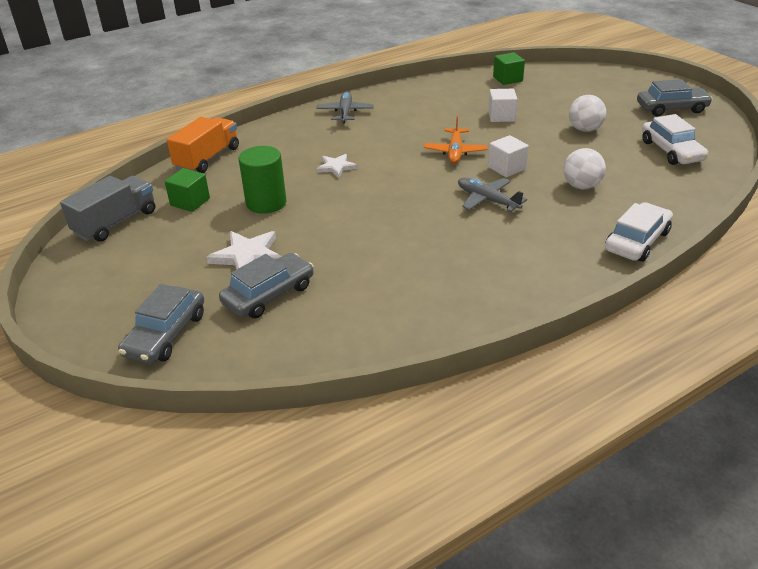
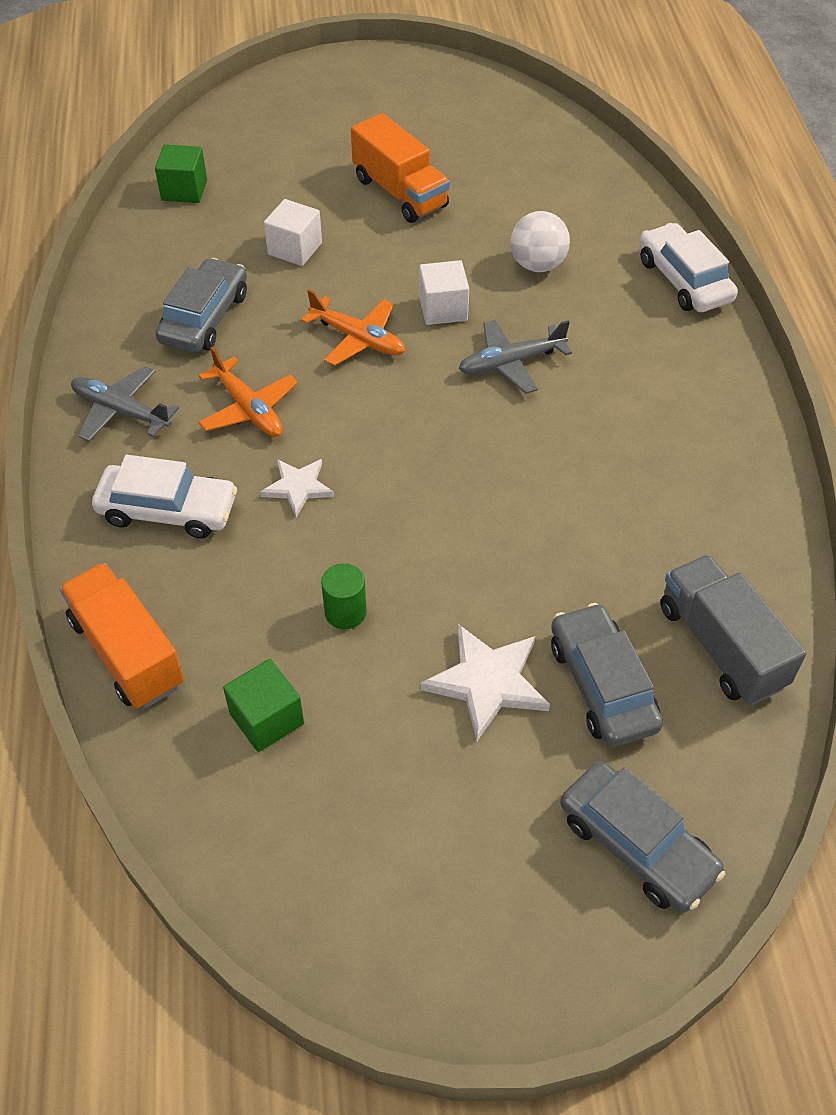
camera: 65 degrees left, 15 degrees up
grey truck [60,176,155,242] -> grey truck moved to [660,554,806,705]
green cylinder [239,146,287,214] -> green cylinder [321,563,367,629], size x0.58
white ball [569,95,606,132] -> orange truck [351,113,450,223]
grey car [637,79,713,116] -> grey car moved to [155,258,247,353]
white car [642,114,708,165] -> white car moved to [92,455,237,539]
none -> orange plane [198,346,298,437]

